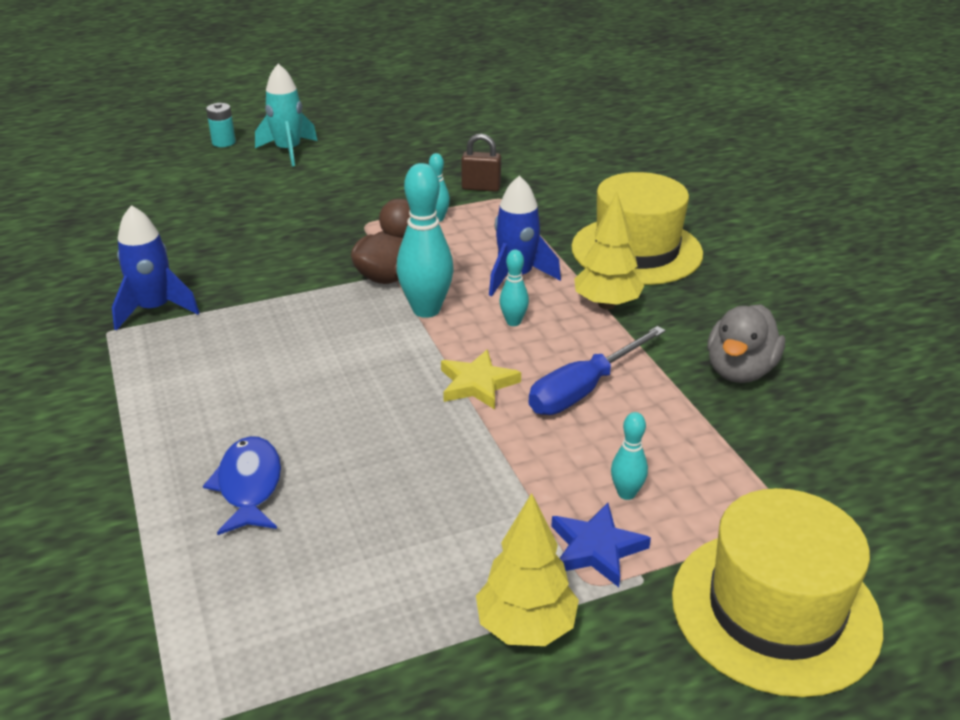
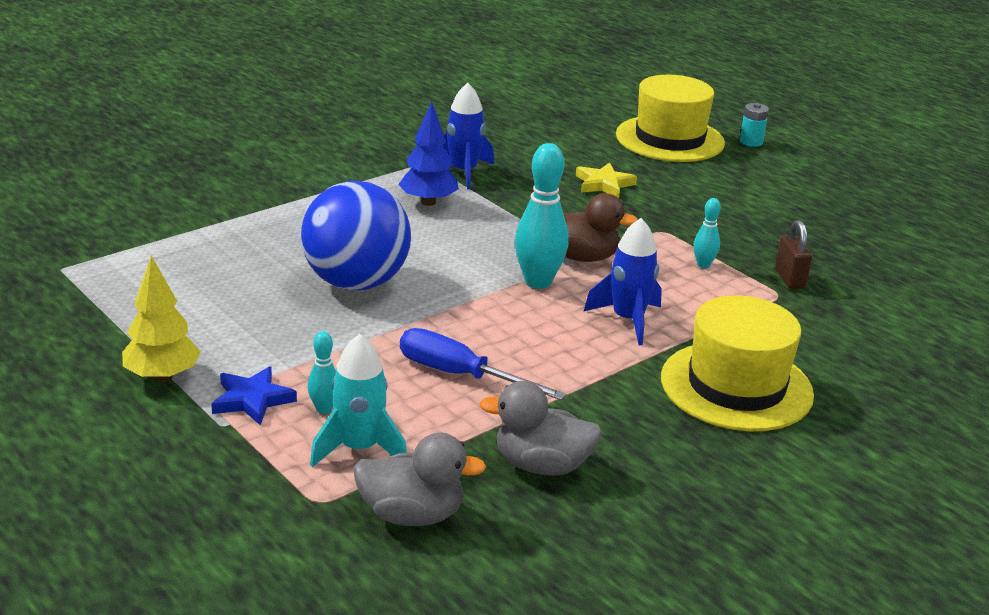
camera: 70 degrees right, 5 degrees down
blue fish [203,436,281,535] -> none
turquoise rocket [255,64,318,167] -> turquoise rocket moved to [310,334,407,467]
yellow star [441,349,521,409] -> yellow star moved to [576,163,637,198]
turquoise bowling pin [499,250,529,326] -> none
yellow tree [574,192,644,310] -> none
yellow hat [672,488,883,697] -> yellow hat moved to [616,75,725,162]
none -> blue ball [301,181,411,290]
none -> grey duck [353,432,486,526]
none -> blue tree [398,101,459,206]

